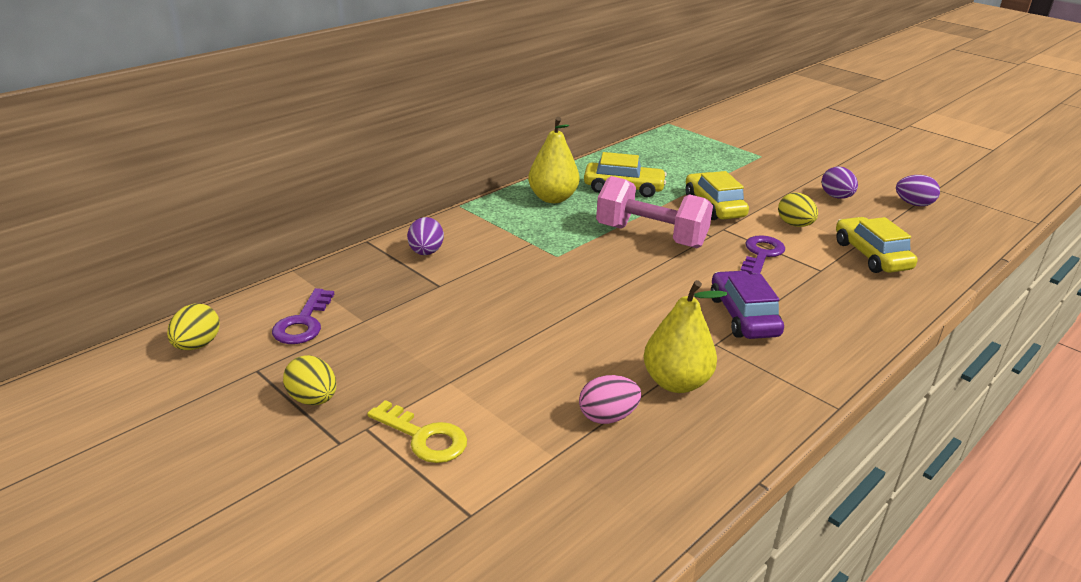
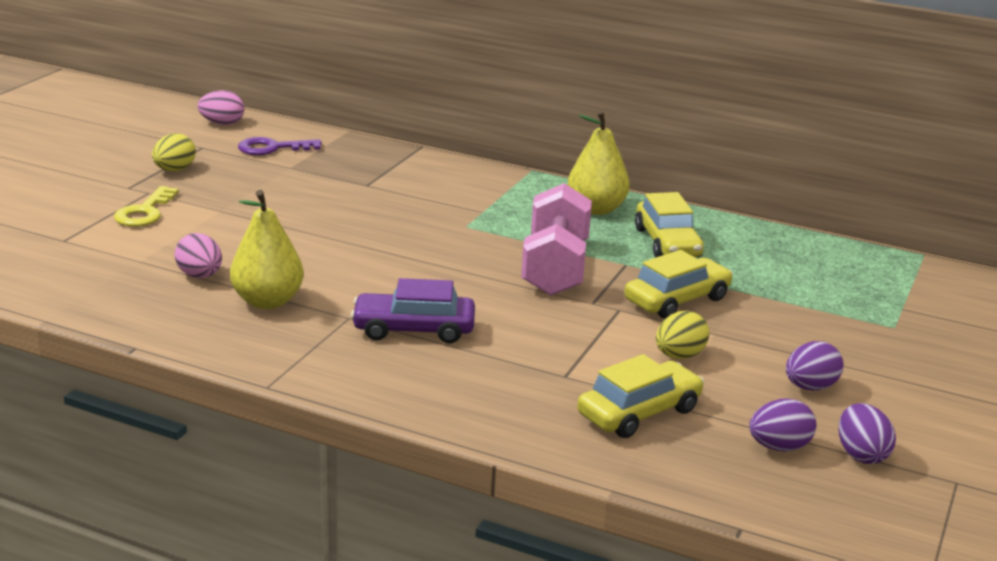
camera: 70 degrees right, 5 degrees down
yellow egg [167,304,220,350] -> pink egg [198,90,244,125]
purple egg [407,217,444,255] -> purple egg moved to [749,398,816,452]
purple car [711,270,784,339] -> purple car turned 150 degrees counterclockwise [351,278,475,343]
purple key [741,235,785,274] -> none

